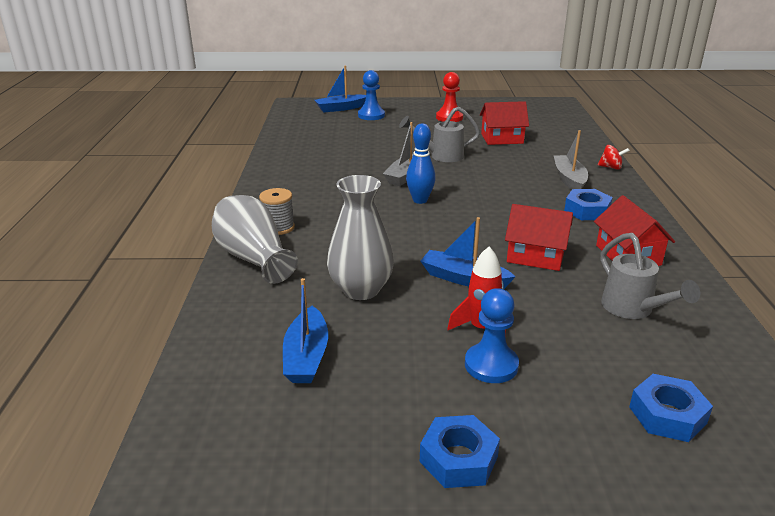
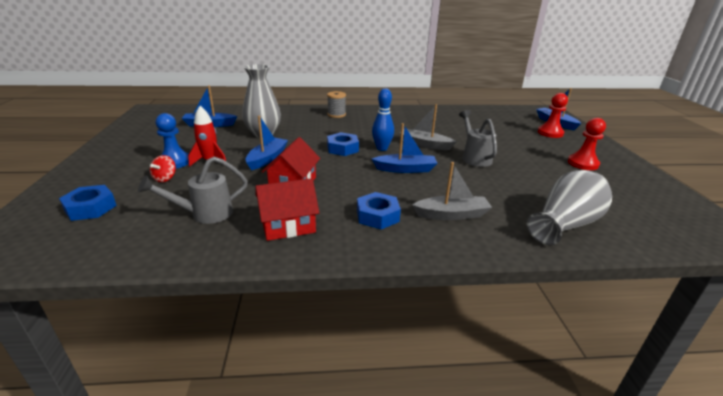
camera: 85 degrees right, 0 degrees up
grey vase [212,195,298,284] -> grey vase moved to [527,170,612,245]
blue pawn [358,70,385,120] -> red pawn [538,93,568,138]
blue nut [420,415,500,488] -> blue nut moved to [327,132,359,156]
red house [480,101,529,145] -> none
red spinning top [598,145,630,170] -> red spinning top moved to [150,155,176,182]
none -> blue boat [372,123,437,173]

